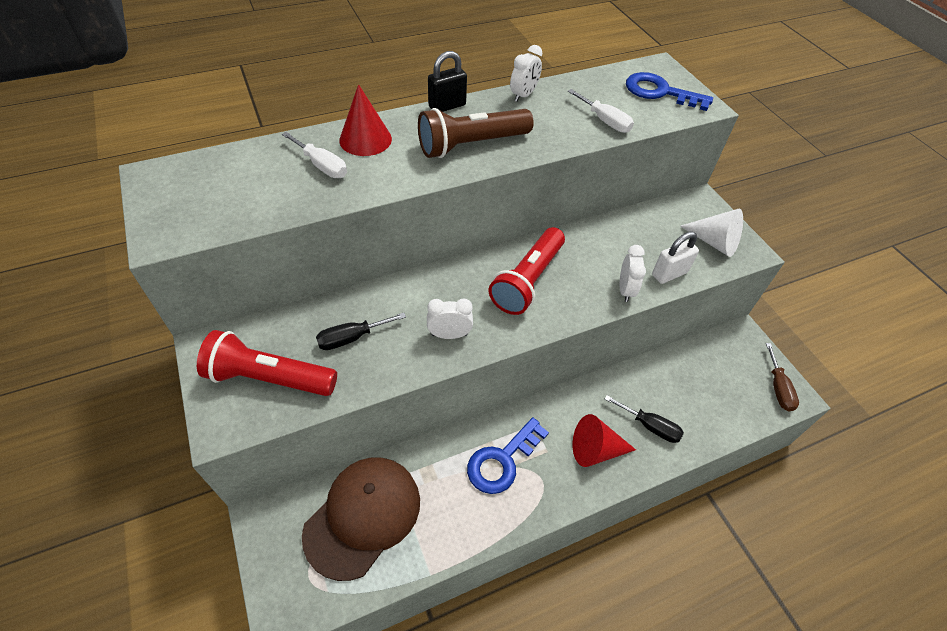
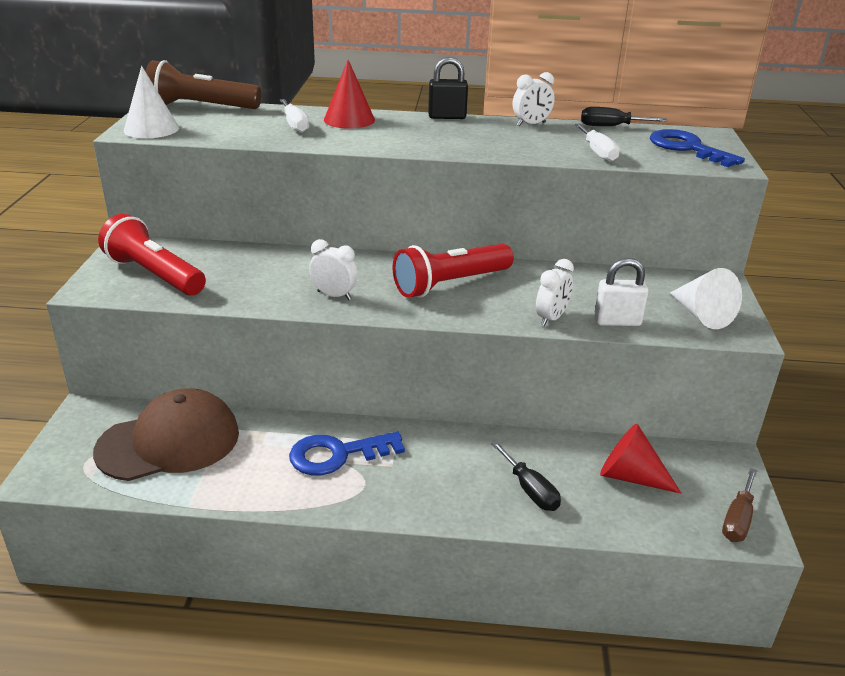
camera: 30 degrees right, 20 degrees down
black screwdriver [316,313,406,350] -> black screwdriver moved to [581,107,667,126]
brown flashlight [418,108,534,158] -> brown flashlight moved to [146,60,261,109]
red cone [573,414,636,467] -> red cone moved to [600,424,682,494]
none -> white cone [123,66,179,138]

